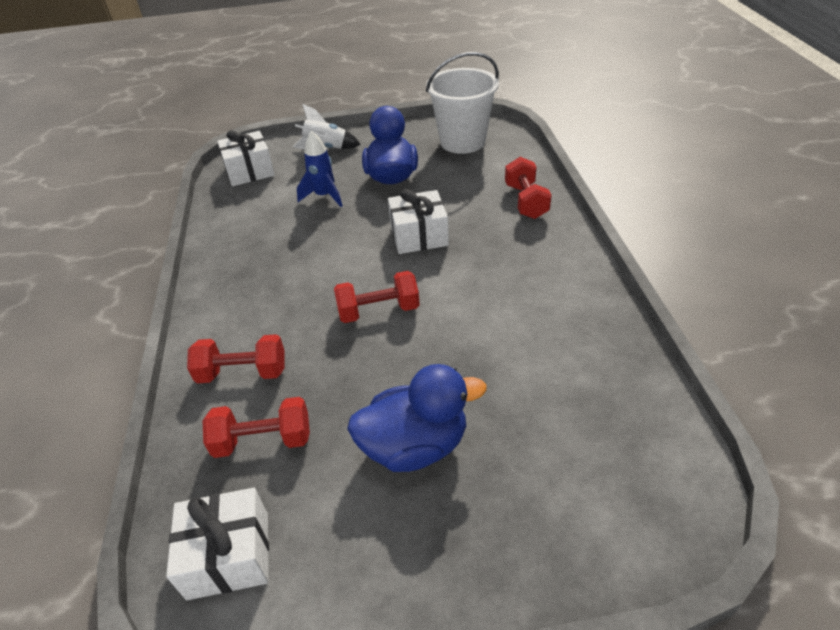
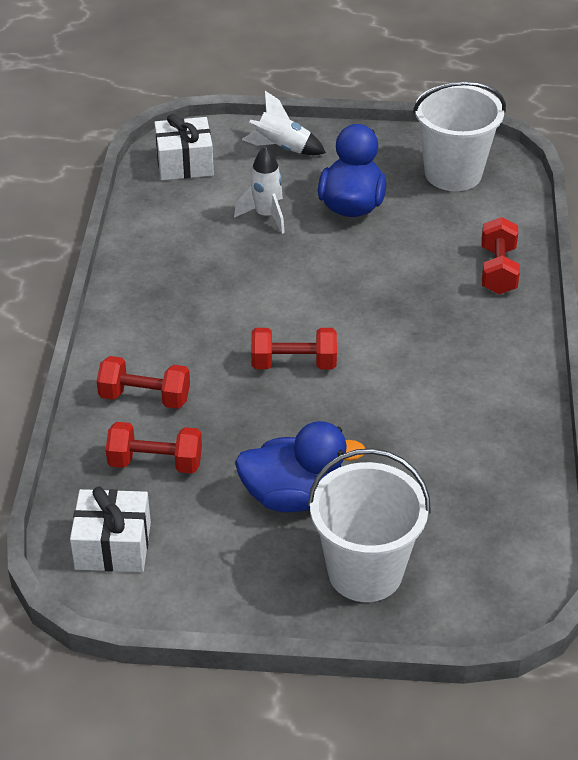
camera: 10 degrees right, 0 degrees up
blue rocket [297,131,343,207] -> white rocket [234,146,285,234]
white gift [388,189,449,254] -> none
none -> white bucket [308,448,431,602]

